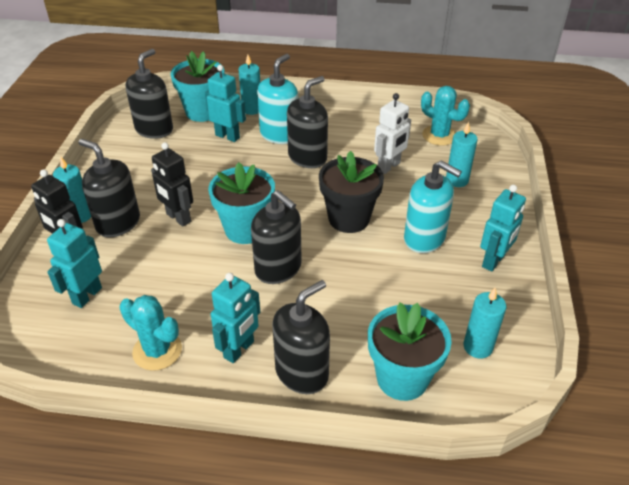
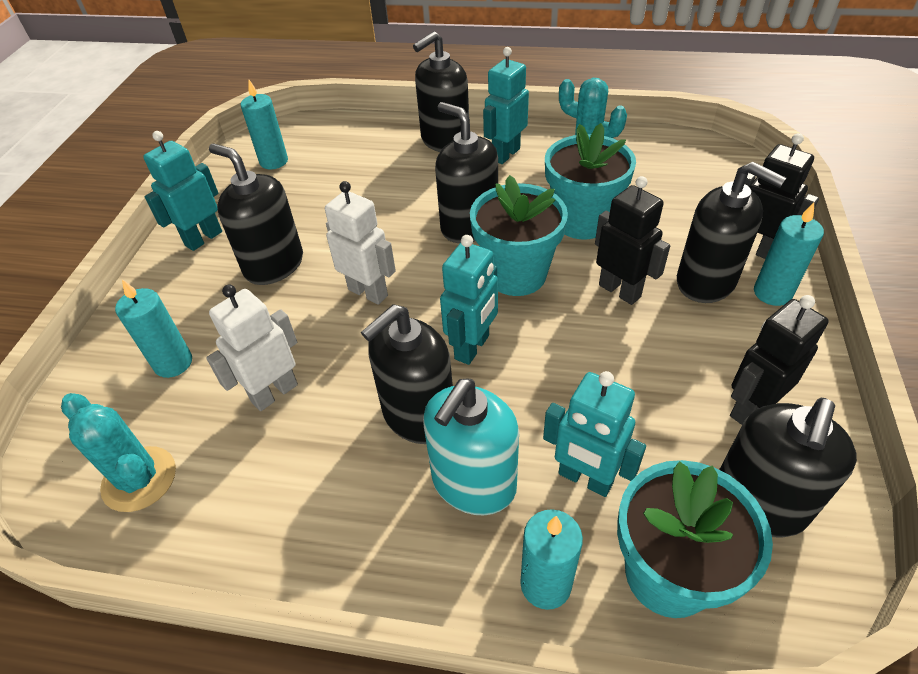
camera: 175 degrees left, 5 degrees up
turquoise robot [47,219,102,308] -> turquoise robot moved to [440,235,498,365]
black flower pot [319,151,384,233] -> white robot [325,181,396,305]
turquoise flower pot [368,303,452,401] -> turquoise flower pot moved to [545,123,636,239]
turquoise soap dispenser [404,160,462,253] -> black soap dispenser [209,143,303,285]
none -> black robot [730,295,828,425]

